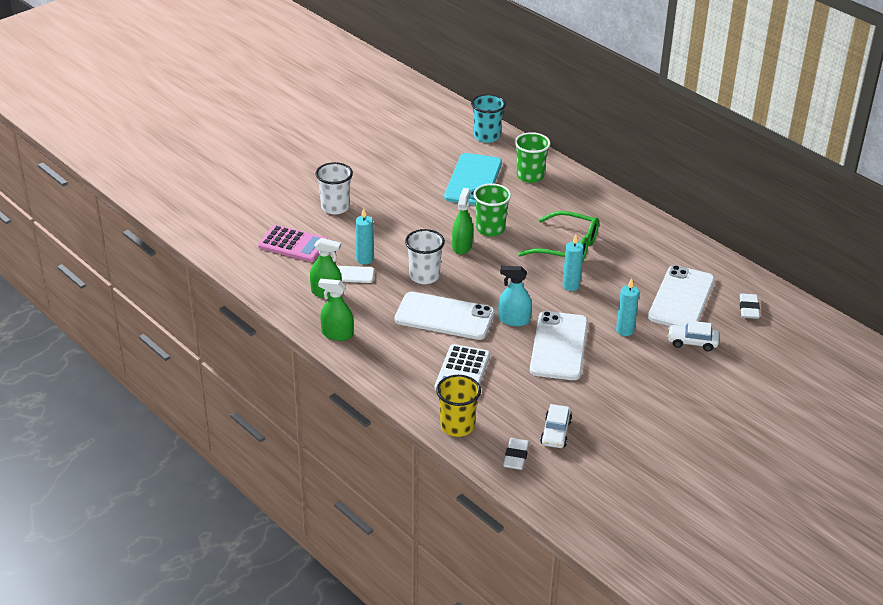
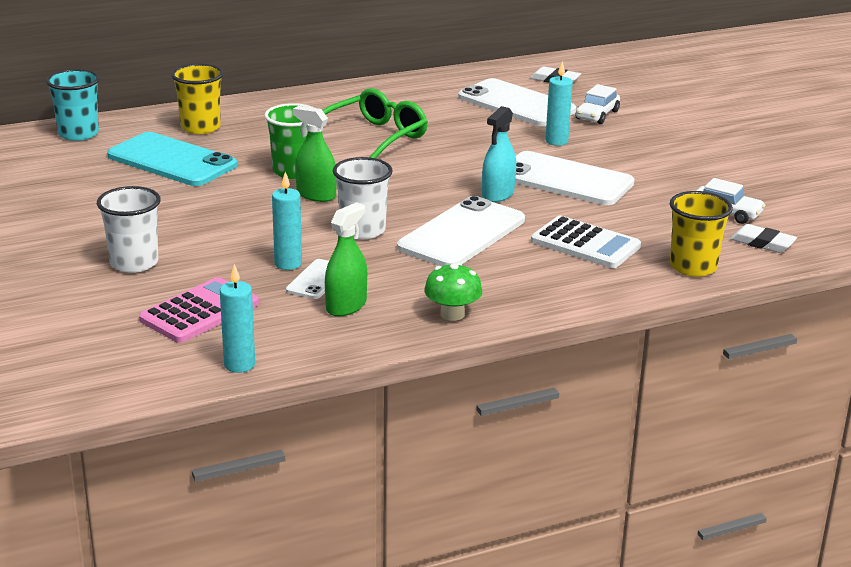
camera: 70 degrees left, 10 degrees down
green spray bottle [318,279,353,341] -> green mushroom [424,263,482,321]
green cup [515,132,551,183] -> yellow cup [171,64,223,134]
turquoise candle [563,235,584,291] -> turquoise candle moved to [220,264,255,373]

